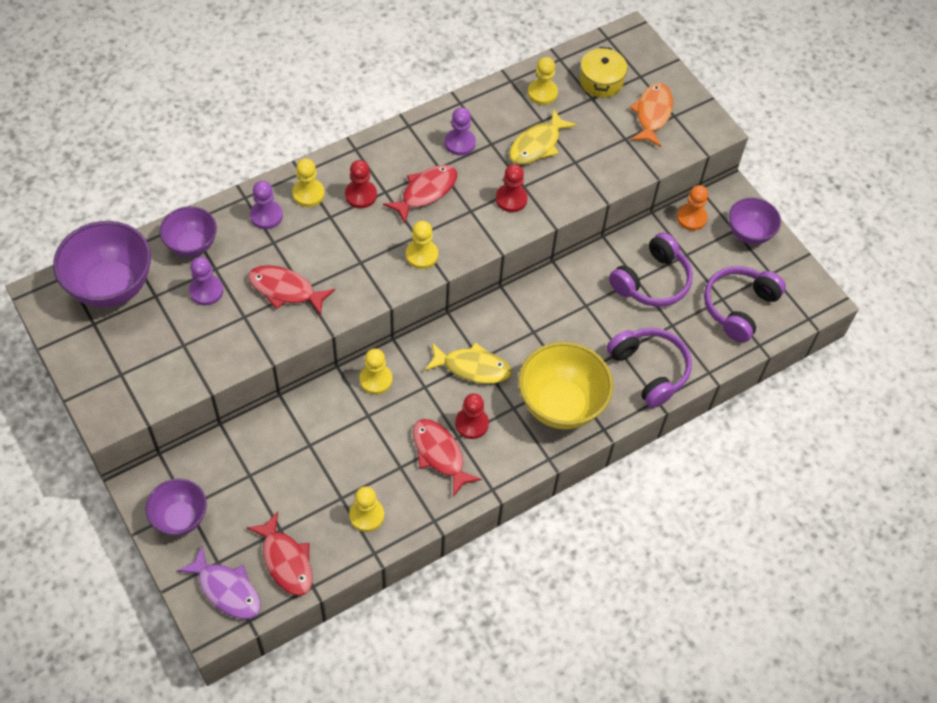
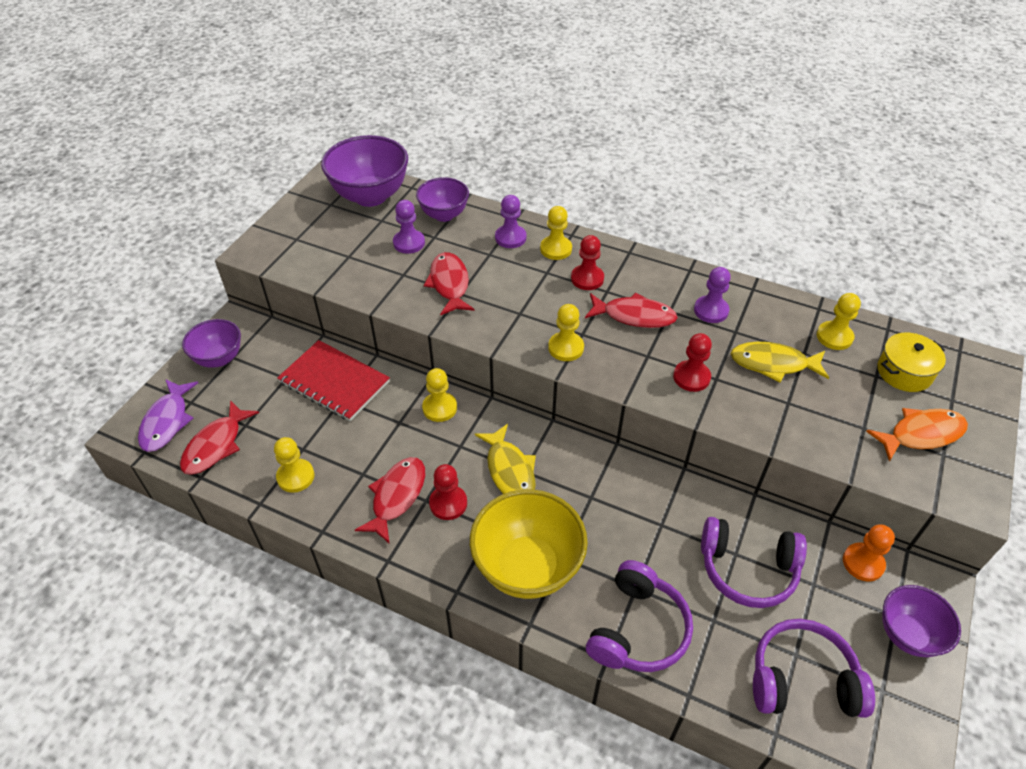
camera: 60 degrees right, 10 degrees down
none -> red notebook [277,340,390,421]

